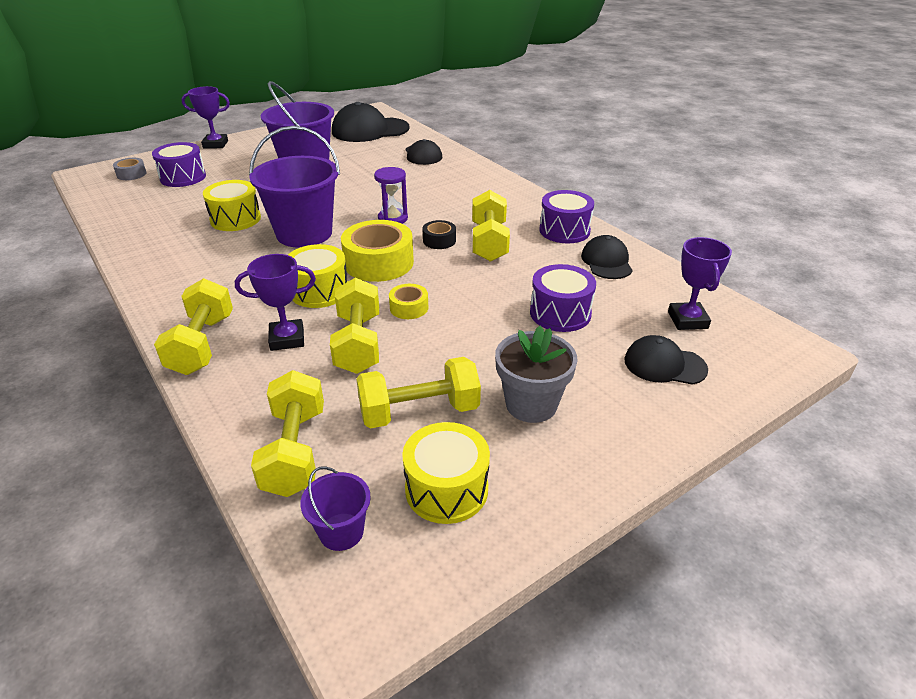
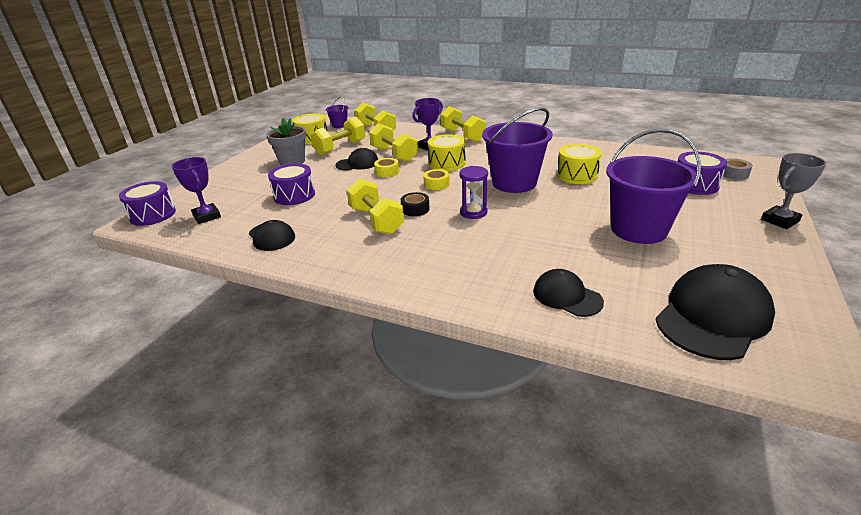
camera: 150 degrees right, 5 degrees down
purple trophy [182,86,230,148] -> grey trophy [761,153,826,229]
yellow tape [341,220,414,282] -> yellow tape [423,169,450,190], size x0.50
purple drum [539,190,594,243] -> purple drum moved to [119,181,176,226]
black cap [624,335,708,385] -> black cap moved to [336,148,378,171]

